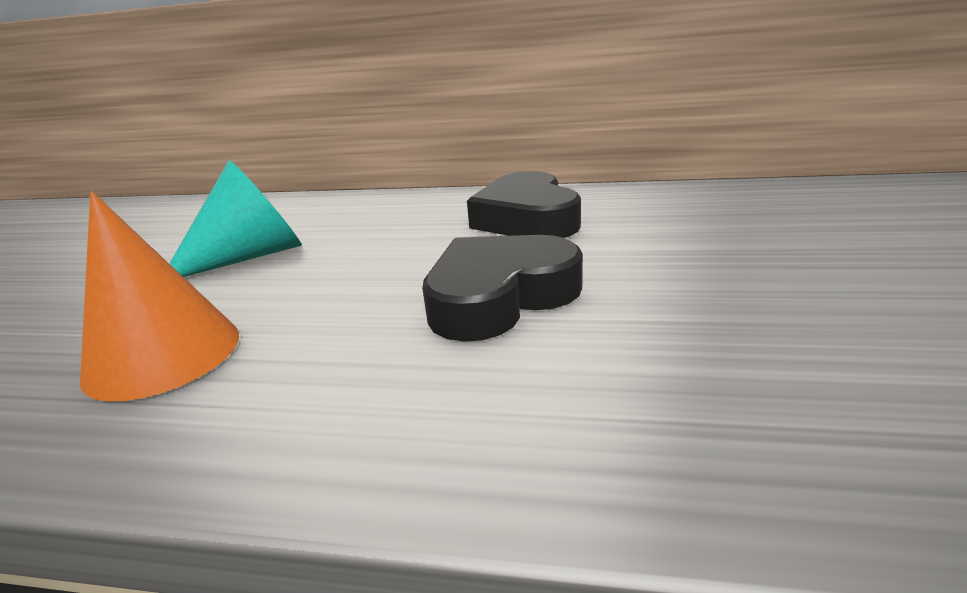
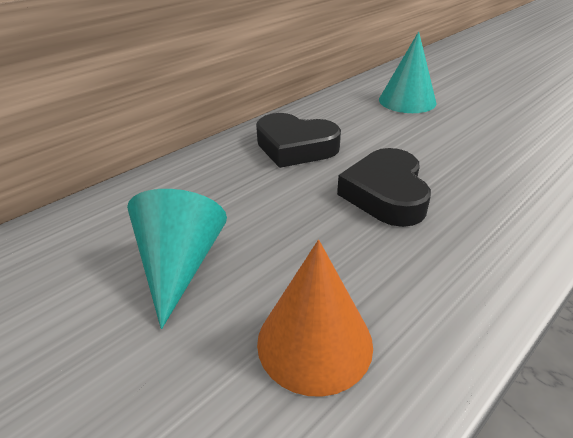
camera: 55 degrees left, 10 degrees up
none -> turquoise cone [379,32,437,113]

